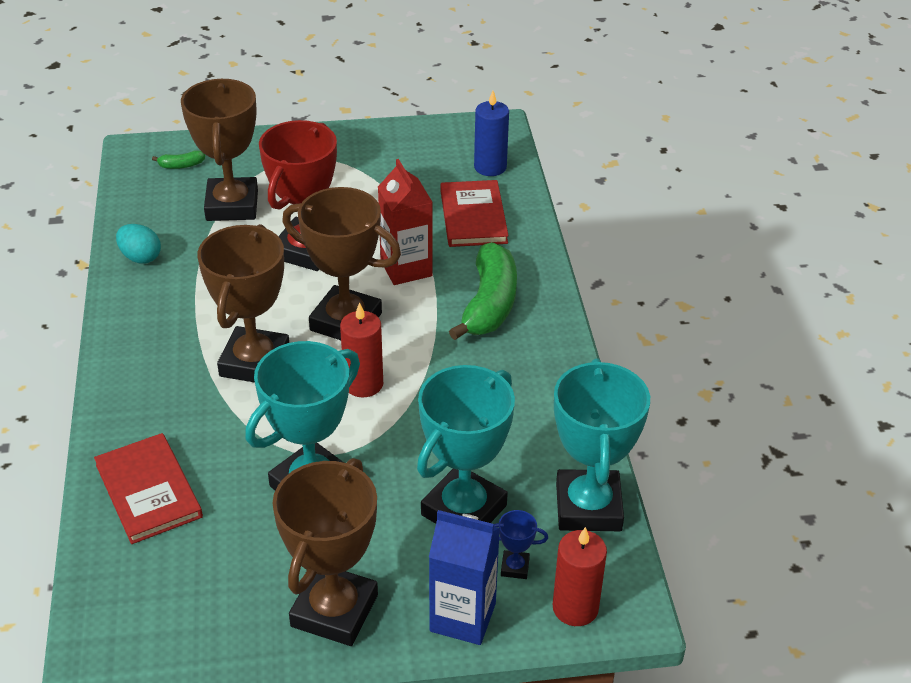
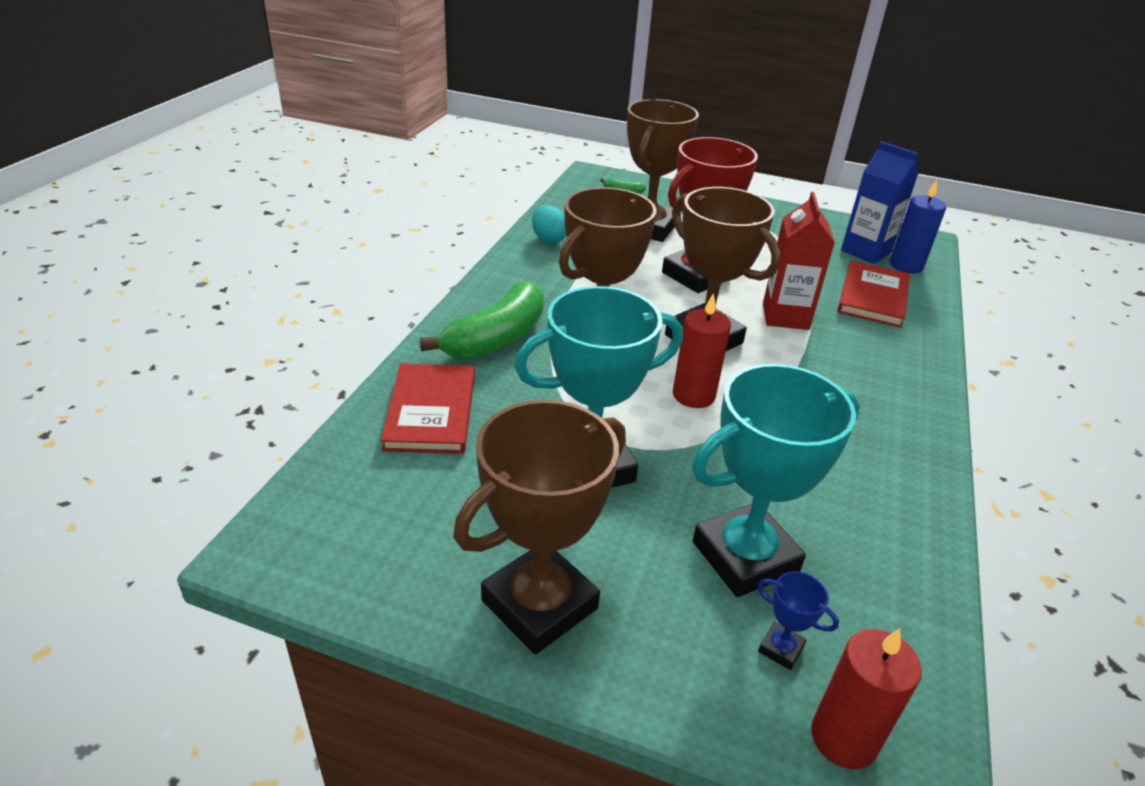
camera: 25 degrees right, 5 degrees down
blue carton [429,510,500,645] -> blue carton moved to [841,141,918,264]
green banana [449,242,517,340] -> green banana moved to [420,281,544,360]
turquoise trophy [554,358,650,531] -> none

